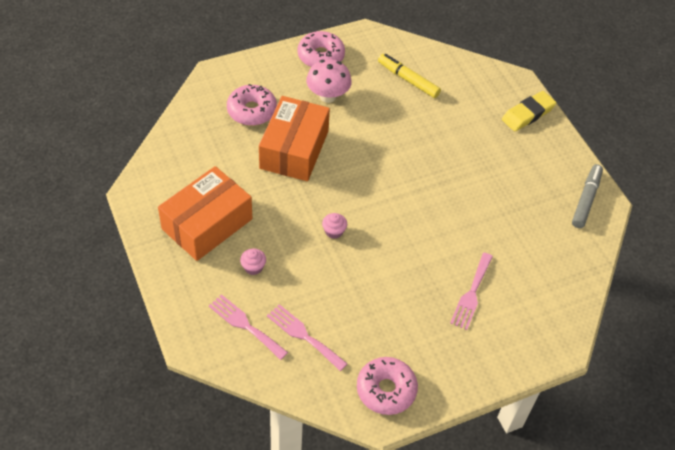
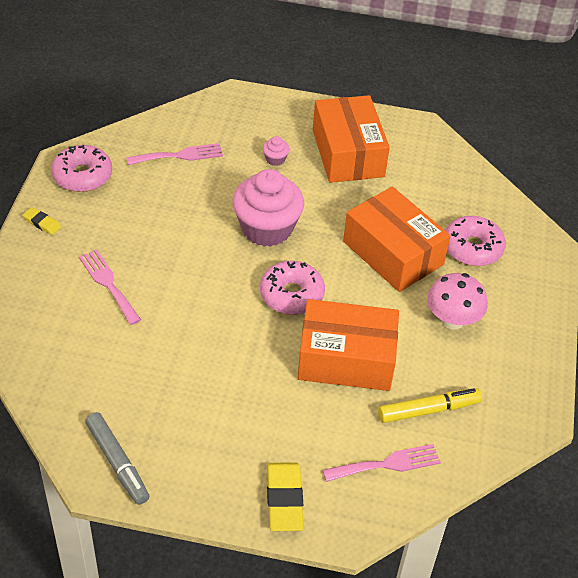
camera: 125 degrees right, 5 degrees down
pink fork [209,294,288,360] -> pink fork moved to [323,444,441,482]
pink donut [297,31,345,67] -> pink donut moved to [260,261,325,315]
pink cupcake [322,213,347,239] -> pink cupcake [232,169,304,247], size x2.48
none -> yellow eraser [23,207,61,235]
none -> orange box [298,299,399,391]

